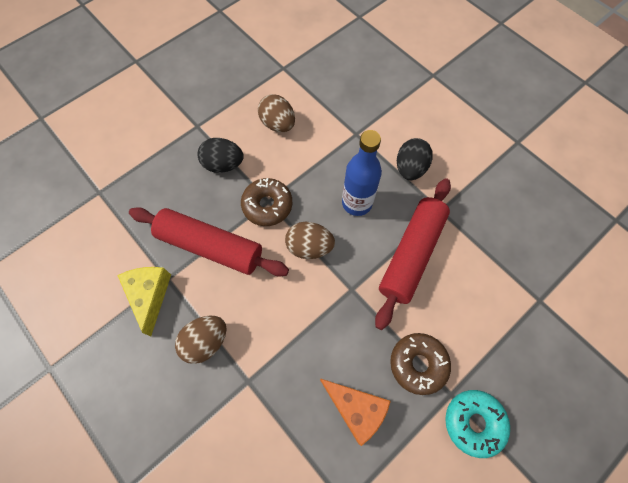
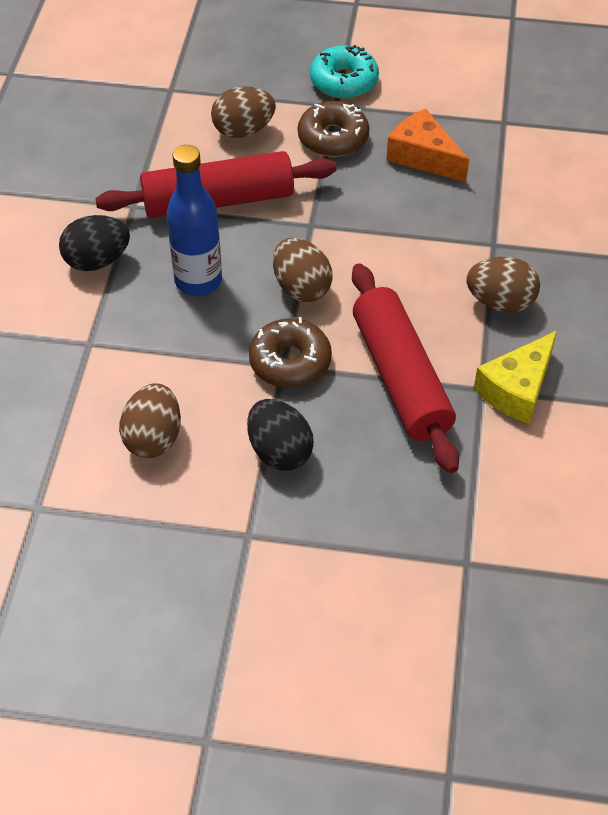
camera: 130 degrees left, 15 degrees down
orange cheese [320,378,391,446] -> orange cheese turned 45 degrees counterclockwise [386,109,469,182]
none -> brown egg [211,86,276,138]

